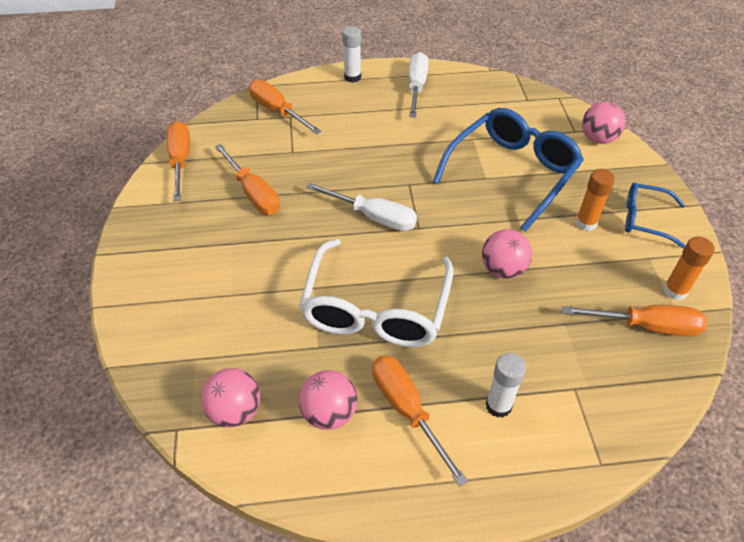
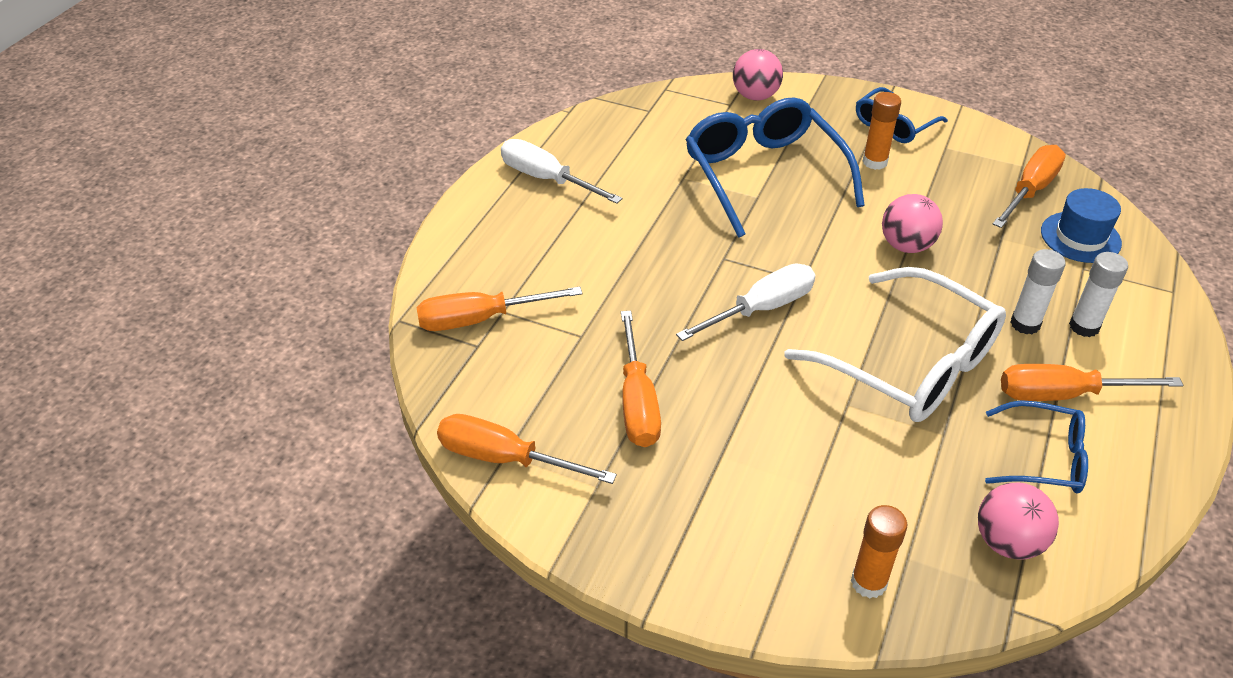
camera: 60 degrees left, 5 degrees down
orange screwdriver [215,144,280,214] -> orange screwdriver turned 90 degrees clockwise [621,311,661,447]
pink ball [299,370,357,430] -> blue glasses [985,400,1088,494]
white glue stick [342,26,361,83] -> white glue stick moved to [1010,249,1066,334]
orange glue stick [663,237,715,301] -> orange glue stick moved to [851,505,908,598]
none -> blue hat [1041,188,1122,263]

